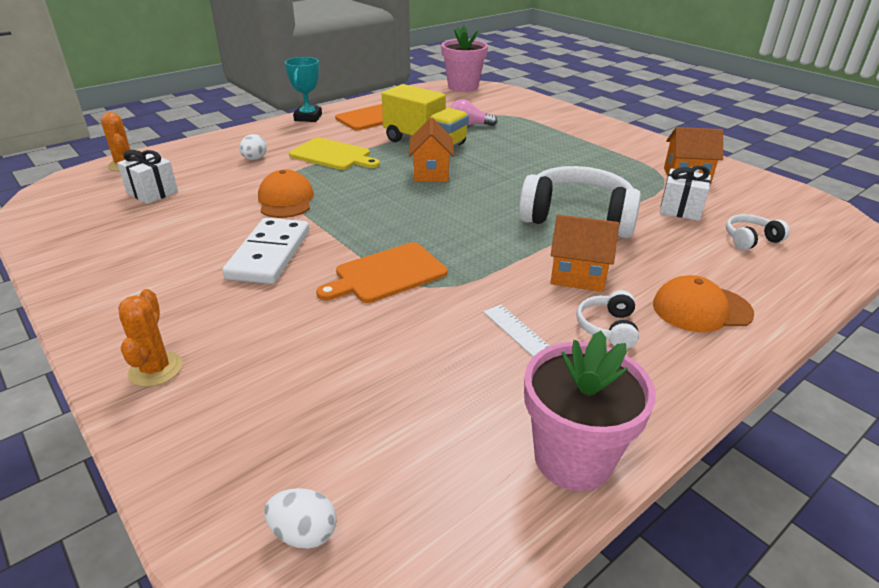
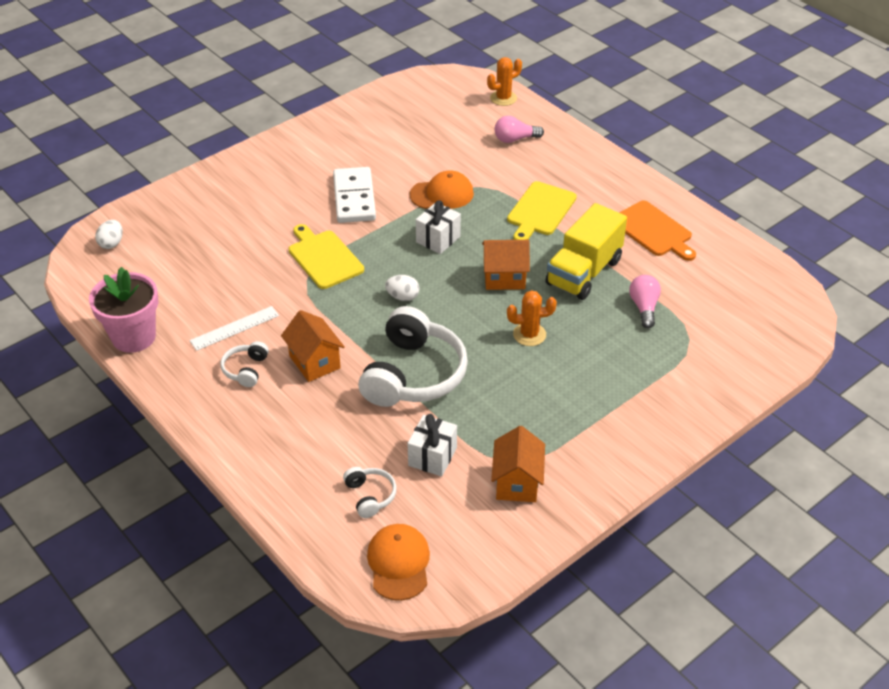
camera: 90 degrees right, 10 degrees up
white gift [117,150,178,204] -> white gift moved to [416,200,461,254]
orange cactus [118,289,183,387] -> orange cactus moved to [507,290,557,346]
white domino [222,218,309,284] -> white domino turned 75 degrees clockwise [333,167,376,223]
white egg [239,134,267,160] -> white egg moved to [385,275,420,301]
turquoise trophy [285,57,322,122] -> none
orange cutting board [316,242,447,303] -> yellow cutting board [289,224,364,289]
pink flower pot [441,25,488,92] -> none
orange house [550,215,619,292] -> orange house turned 45 degrees counterclockwise [281,310,345,382]
white headphones [576,290,639,349] -> white headphones turned 90 degrees counterclockwise [220,341,269,387]
orange cap [653,275,754,333] -> orange cap moved to [367,524,430,601]
none -> pink light bulb [495,116,544,143]

